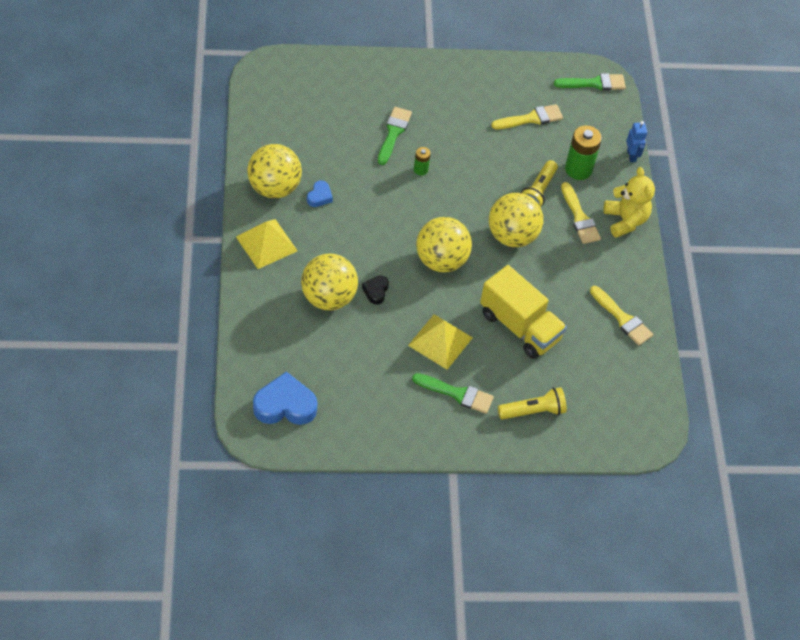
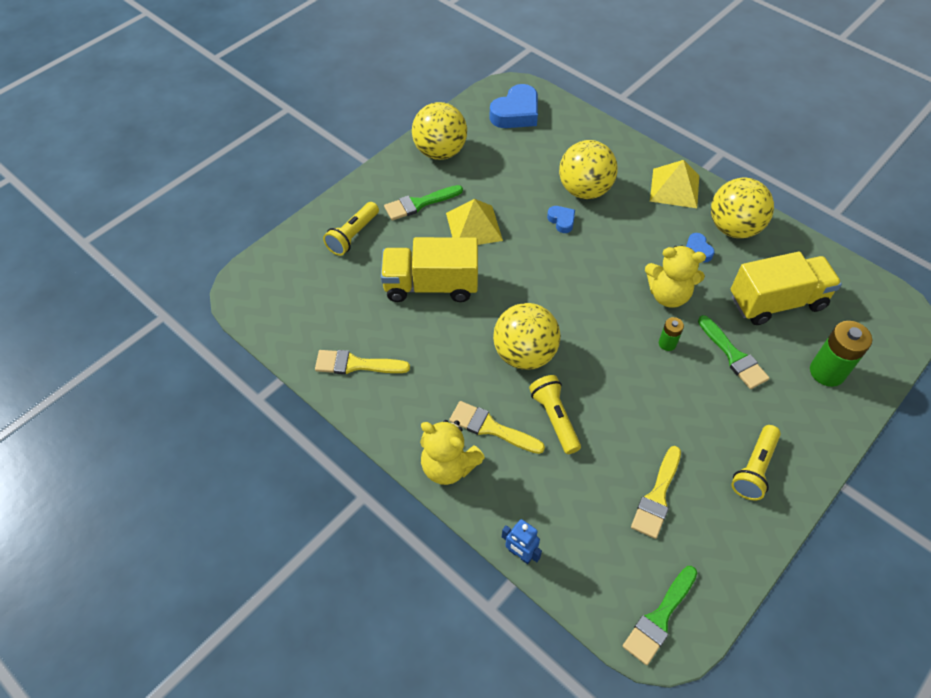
camera: 140 degrees right, 0 degrees up
black heart [362,275,389,305] -> blue heart [547,206,575,233]
yellow ball [416,217,472,273] -> yellow ball moved to [412,102,467,160]
green battery [565,125,602,180] -> green battery moved to [810,321,872,387]
none -> yellow teddy bear [645,246,706,308]
none -> yellow truck [731,252,842,325]
none -> yellow flashlight [731,425,781,500]

